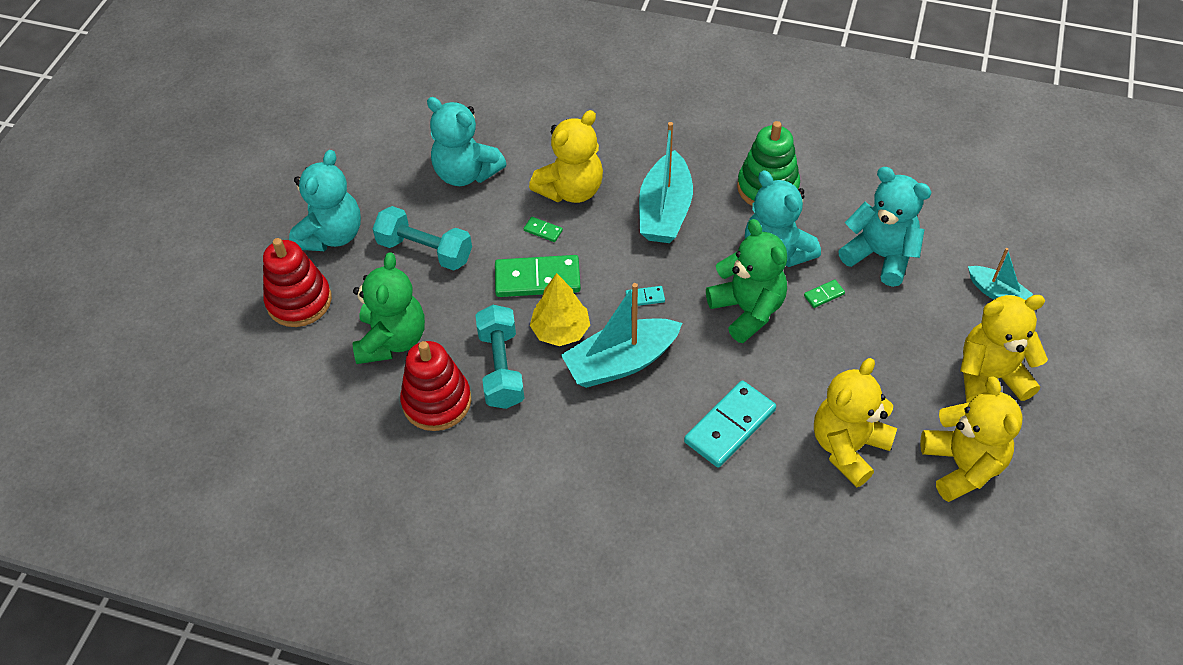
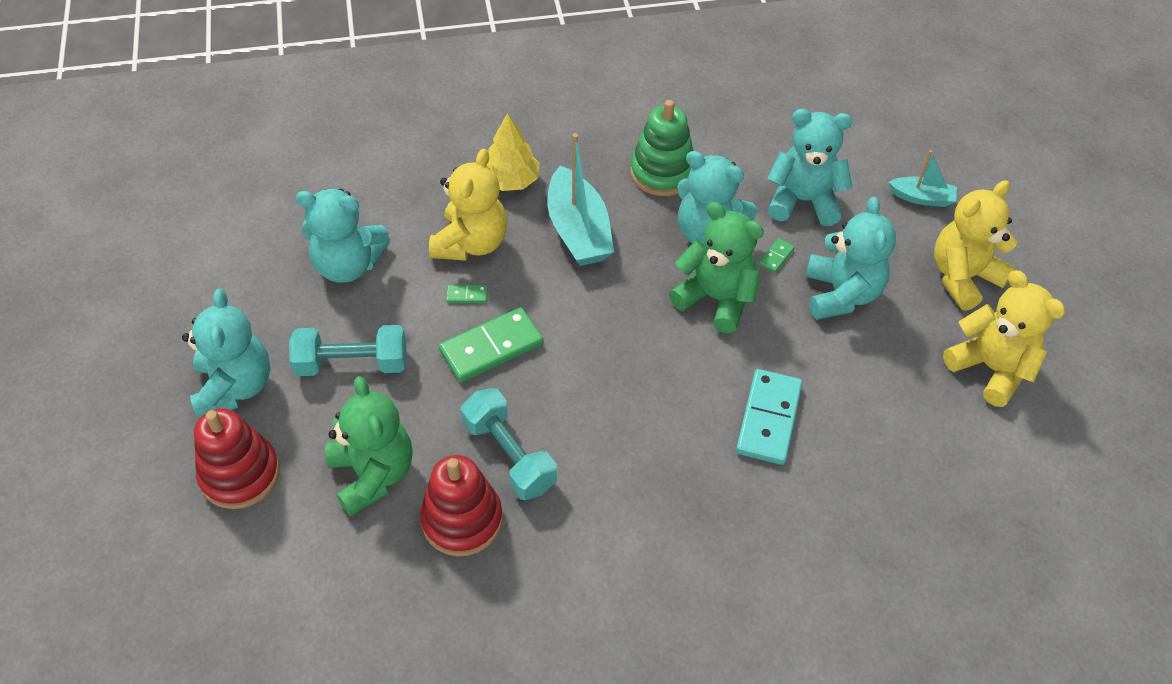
camera: 30 degrees left, 0 degrees up
yellow tree [530,273,590,346] -> yellow tree moved to [487,113,540,191]
turquoise boat [561,283,682,388] -> none
turquoise domino [625,286,665,307] -> none
yellow teddy bear [814,358,897,487] -> none
none -> turquoise teddy bear [805,197,896,320]

